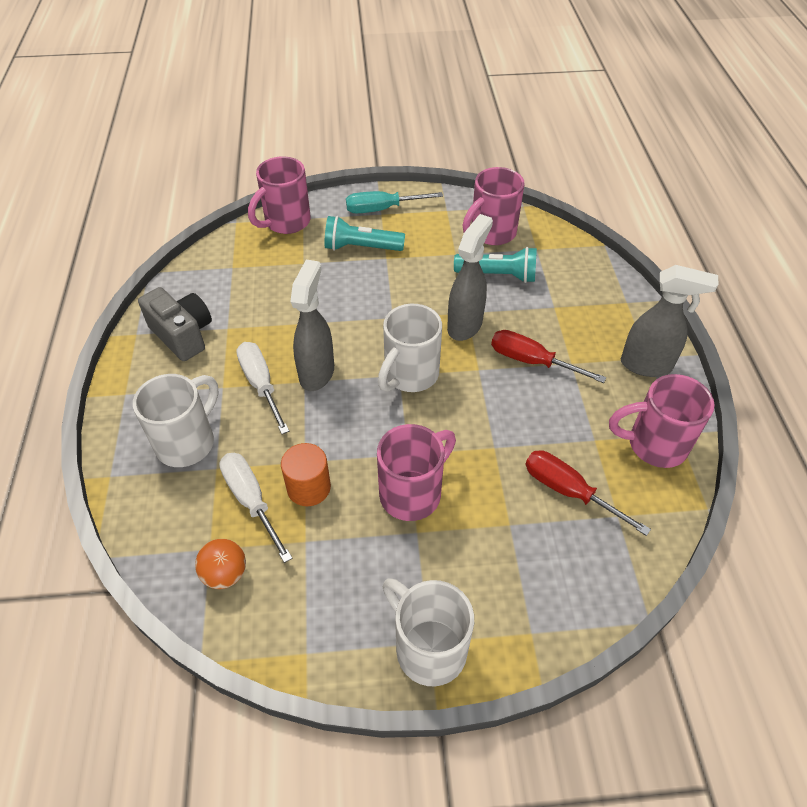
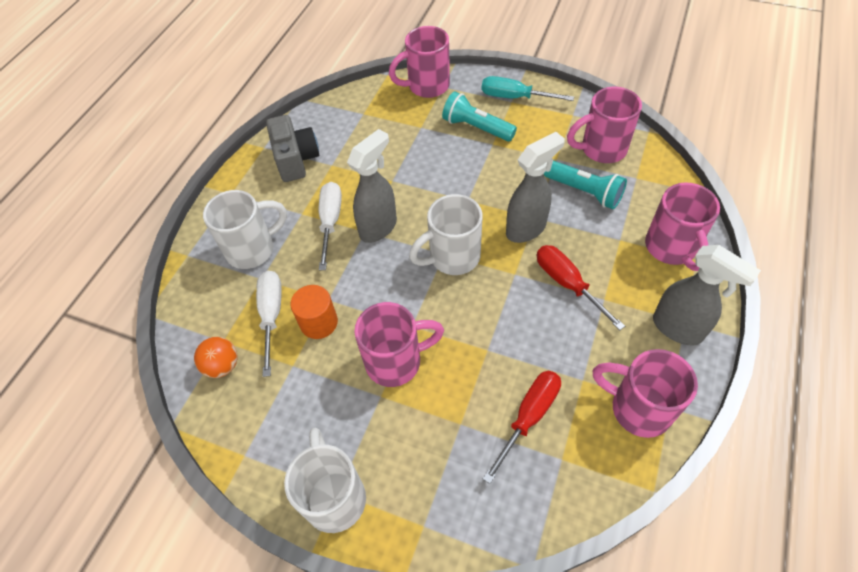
camera: 30 degrees right, 5 degrees up
red screwdriver [525,450,651,536] -> red screwdriver turned 60 degrees clockwise [483,371,561,484]
none -> pink mug [645,182,720,271]

